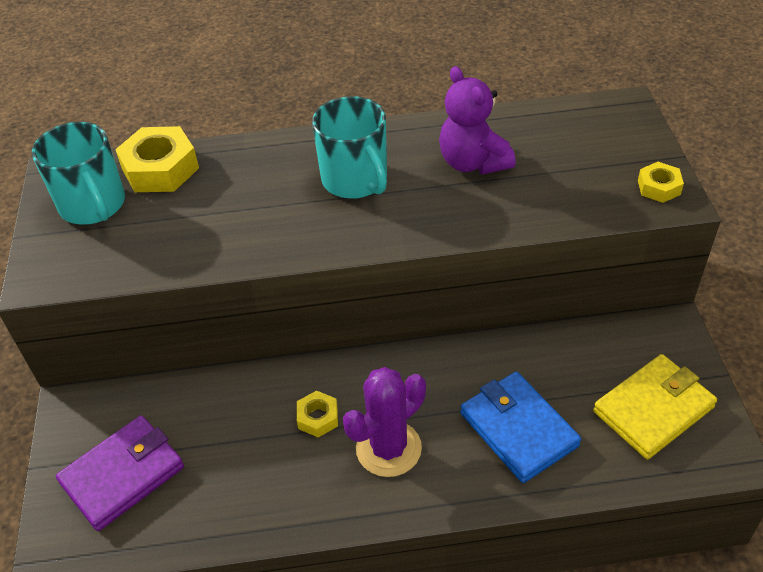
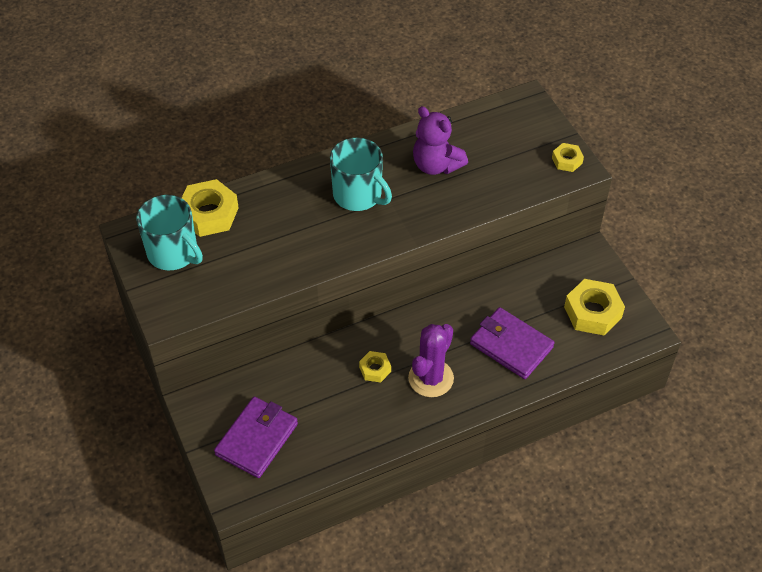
camera: 20 degrees left, 5 degrees up
blue wallet [460,372,581,483] -> purple wallet [470,307,554,379]
yellow wallet [593,354,717,459] -> yellow nut [564,279,625,335]

